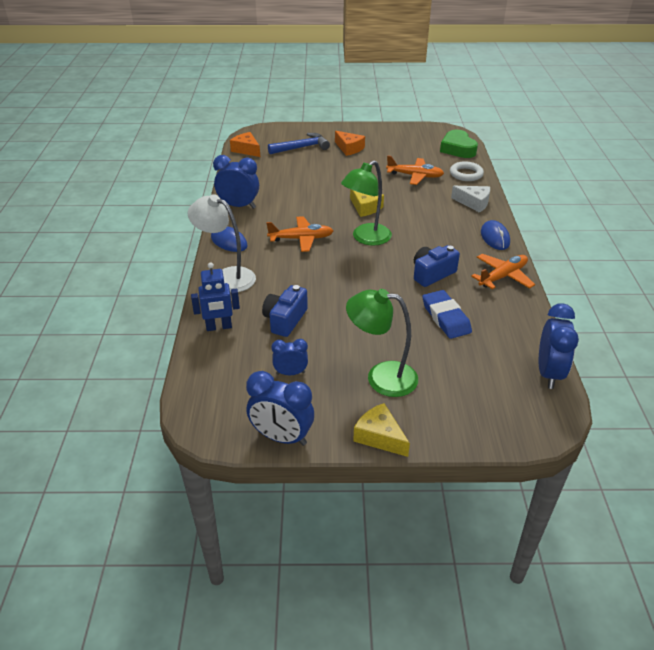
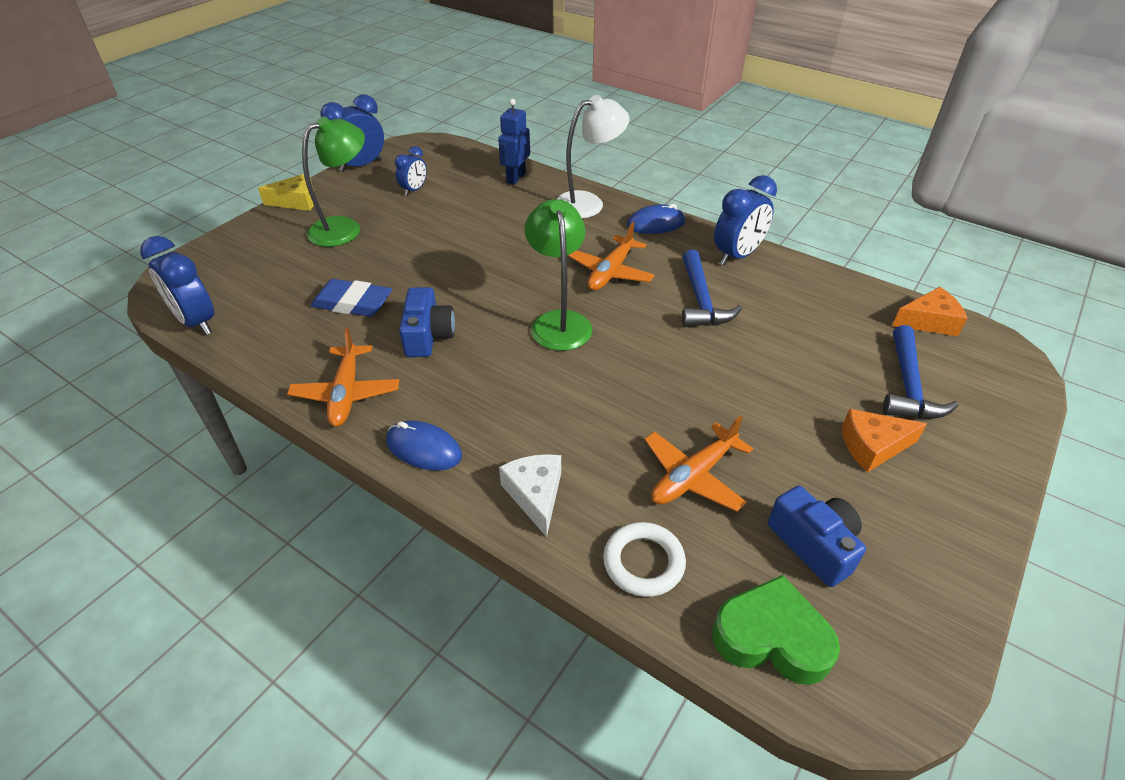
camera: 125 degrees right, 5 degrees up
blue camera [262,285,308,337] -> blue camera moved to [768,486,866,587]
yellow cheese [350,189,384,217] -> none
white cheese [451,186,490,213] -> white cheese turned 105 degrees clockwise [499,454,561,537]
none -> blue hammer [682,250,742,327]

